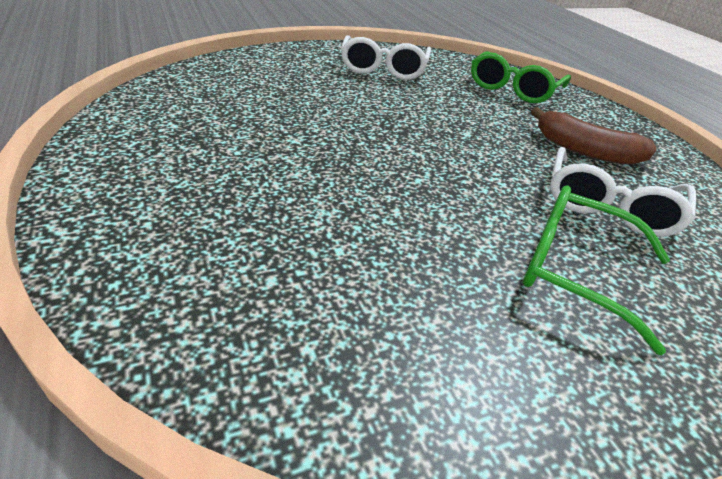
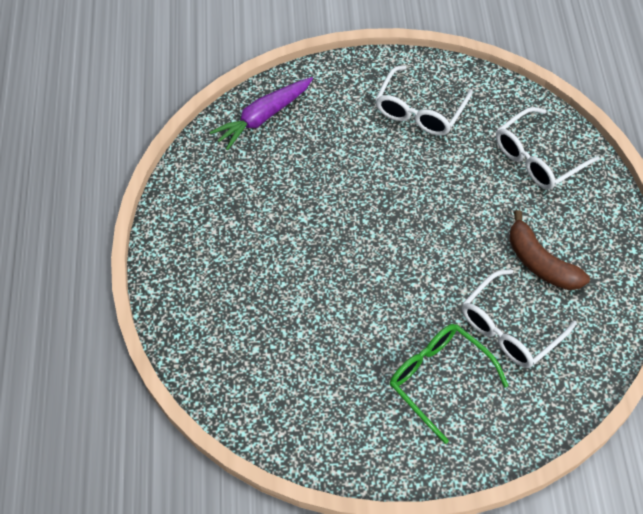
camera: 25 degrees right, 20 degrees up
green glasses [471,51,571,103] -> white glasses [496,107,600,190]
none -> purple carrot [210,77,313,150]

